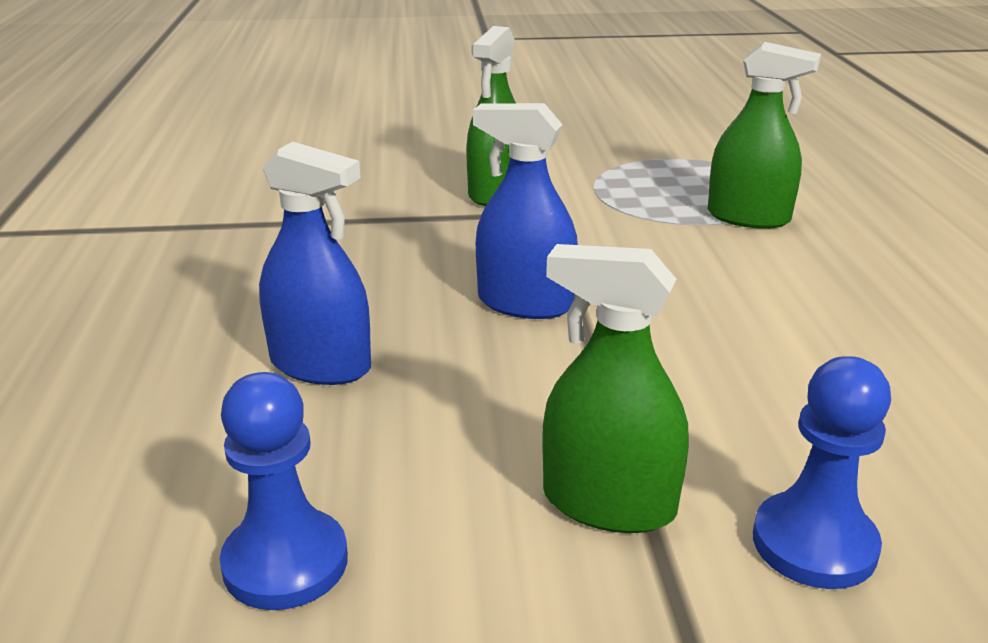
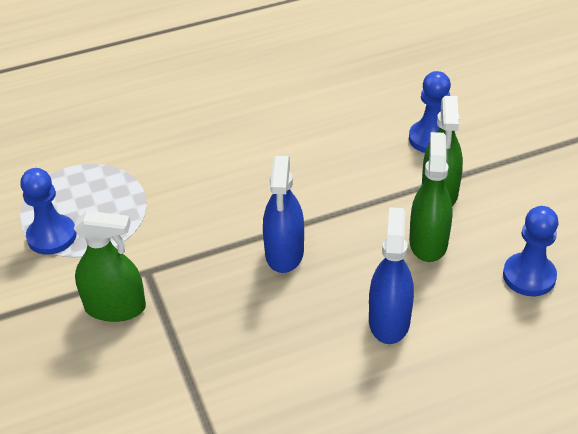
camera: 105 degrees left, 15 degrees up
green spray bottle [708,42,821,229] -> green spray bottle moved to [409,132,453,262]
none -> blue pawn [20,168,77,255]

